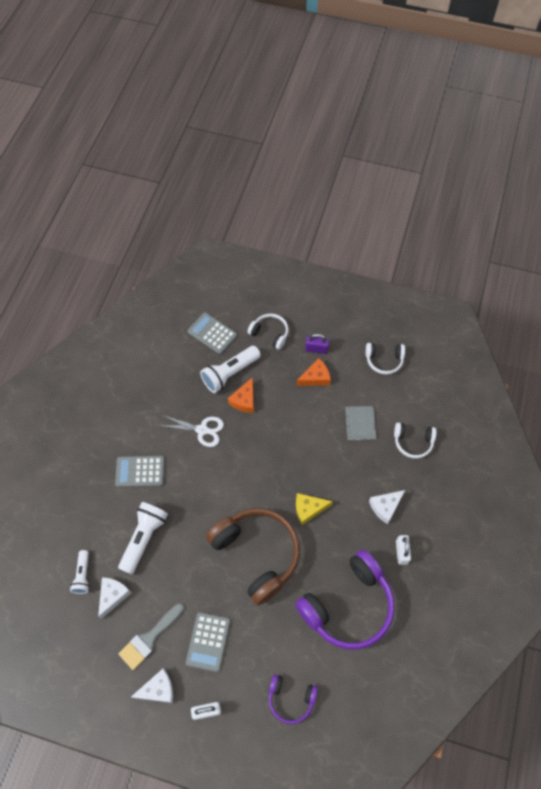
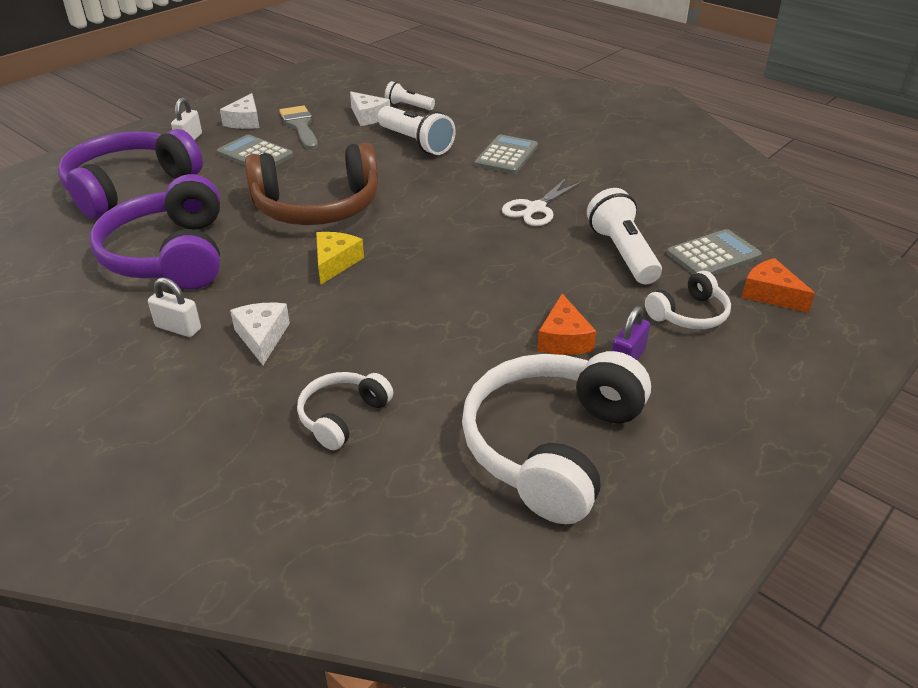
camera: 115 degrees right, 25 degrees down
orange cheese [228,377,254,413] -> orange cheese moved to [742,258,815,313]
purple headphones [269,675,318,724] -> purple headphones [58,129,203,218], size x2.01
grey notebook [344,406,376,440] -> none
white headphones [366,343,405,375] -> white headphones [462,351,651,524], size x2.01

